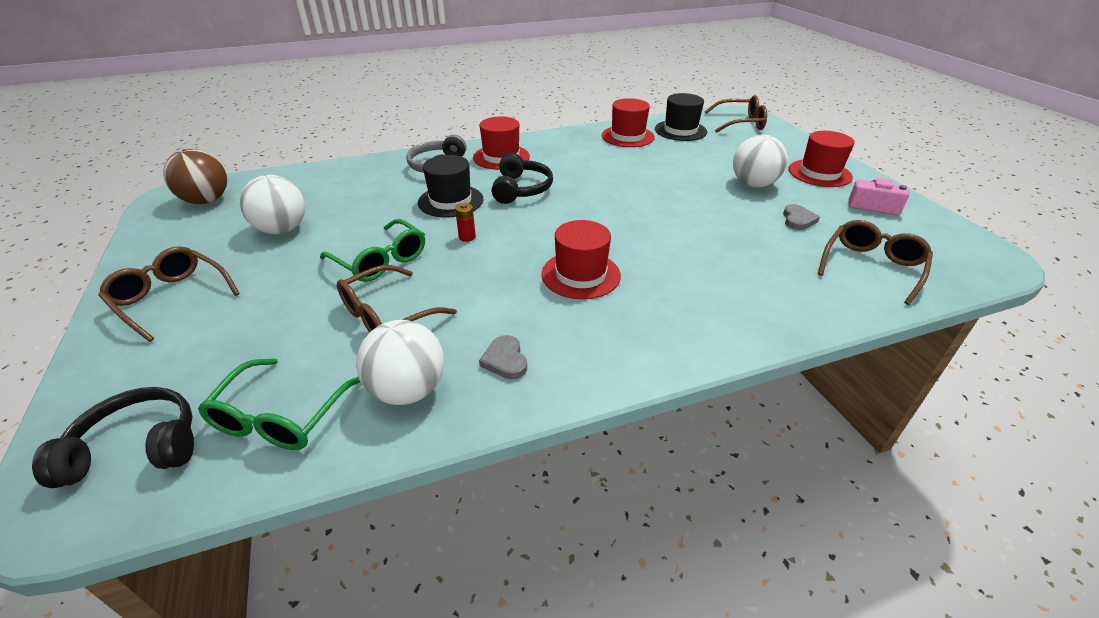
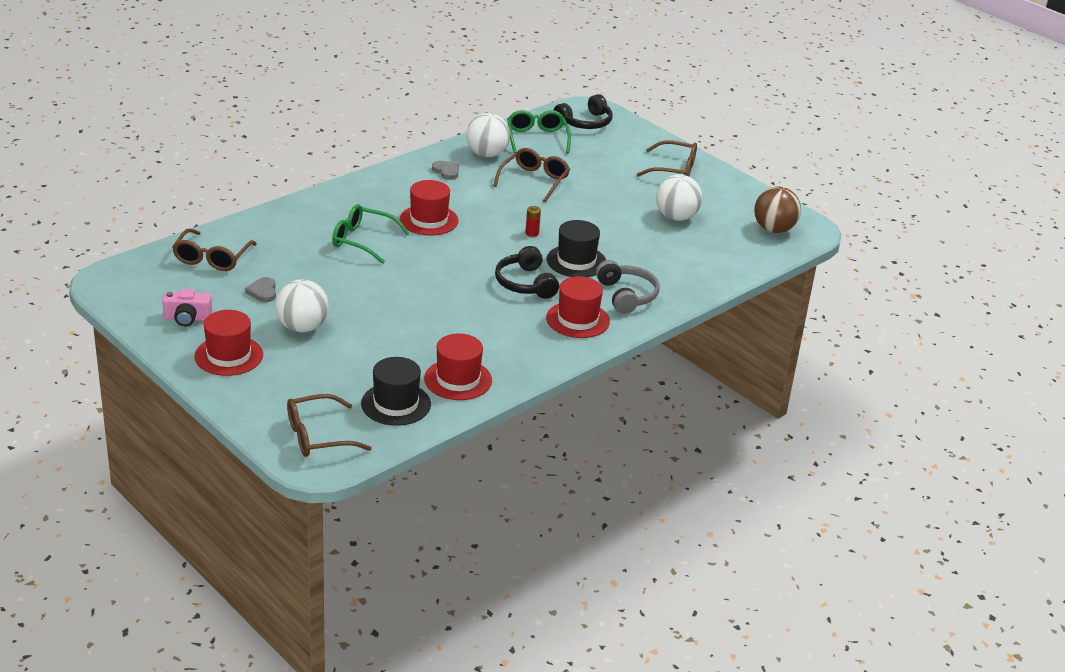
camera: 155 degrees right, 5 degrees down
green glasses [320,219,425,282] -> green glasses moved to [332,204,409,264]

